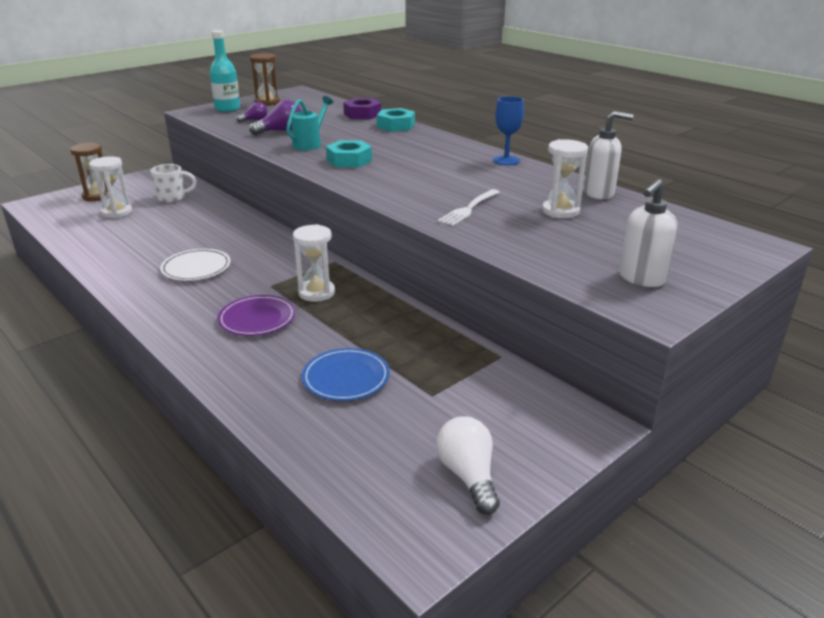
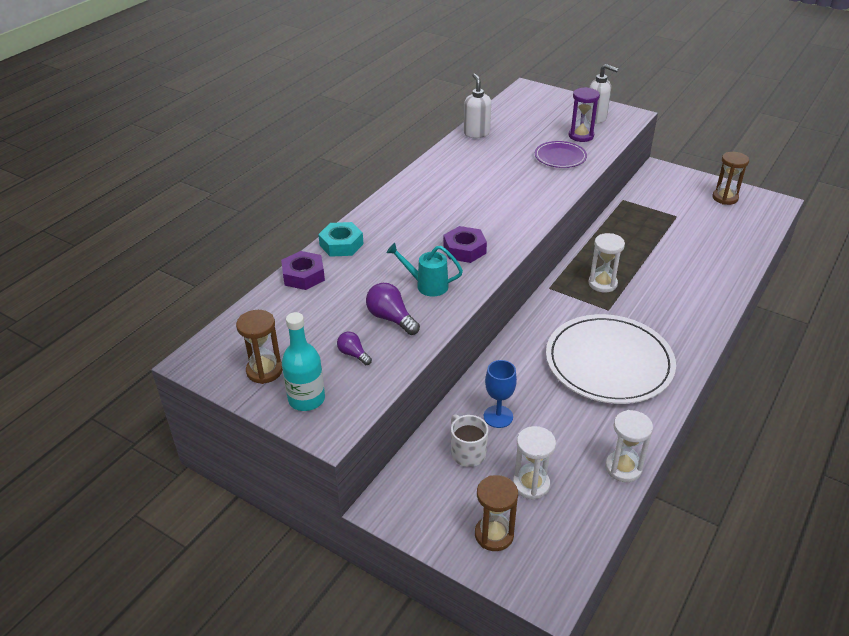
camera: 105 degrees left, 10 degrees up
white plate [160,249,231,281] -> white plate [546,314,676,404], size x2.02
purple plate [217,295,296,336] -> purple plate moved to [535,141,587,168]
blue plate [302,348,390,401] -> none
turquoise nut [326,140,372,168] -> purple nut [443,226,487,263]
white light bulb [436,416,500,515] -> brown hourglass [712,152,749,205]
white fork [437,189,500,226] -> none
blue goblet [493,96,524,165] -> blue goblet moved to [484,360,517,428]
white hourglass [542,139,588,218] -> white hourglass moved to [605,410,653,482]
none -> purple hourglass [568,87,600,142]

